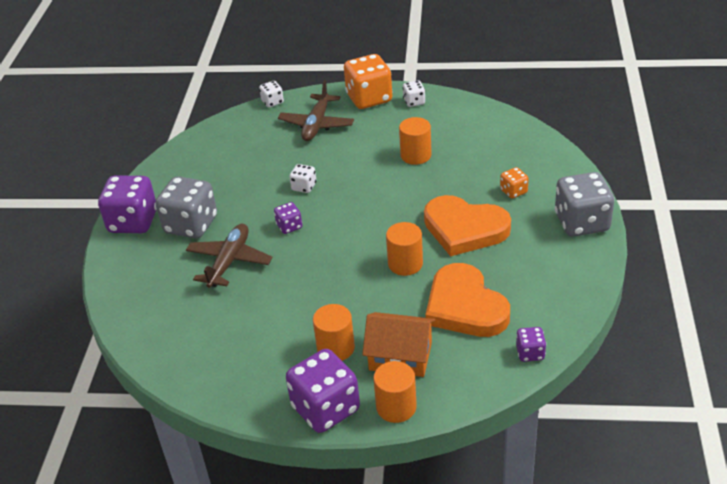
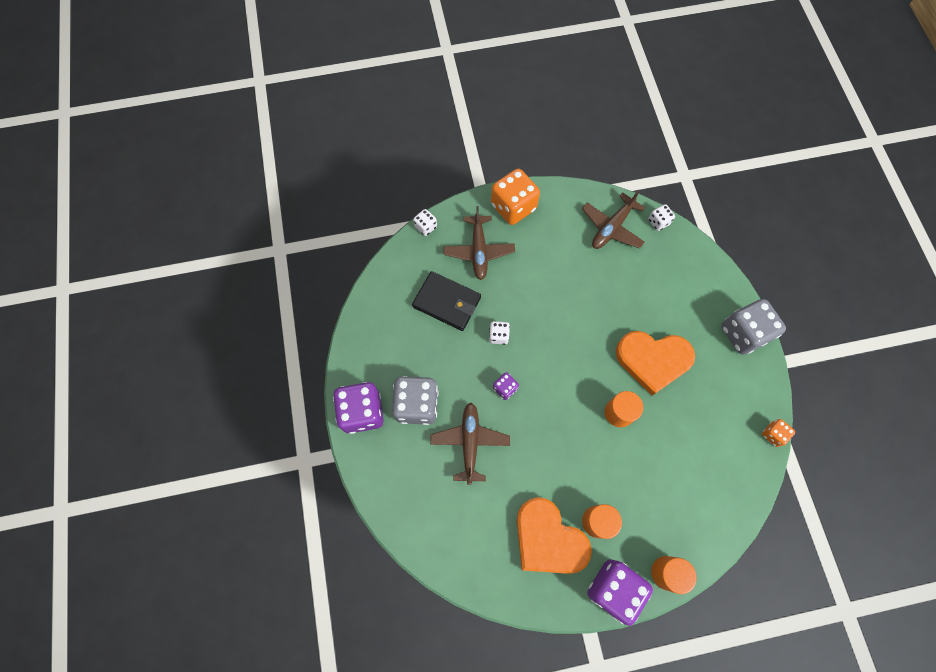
camera: 20 degrees left, 30 degrees up
orange house [362,312,435,377] -> none
orange cylinder [399,117,431,165] -> none
white dice [403,80,425,107] -> white dice moved to [648,204,675,231]
orange heart [425,263,510,337] -> orange heart moved to [517,497,592,574]
orange dice [500,167,529,199] -> orange dice moved to [762,419,795,447]
purple dice [516,327,546,362] -> none
none -> black wallet [412,271,481,331]
none -> brown plane [582,190,645,249]

